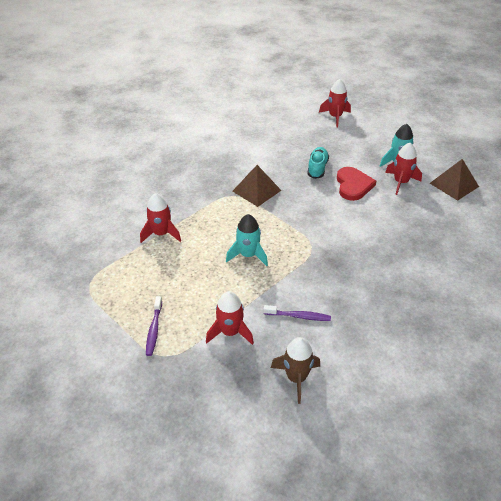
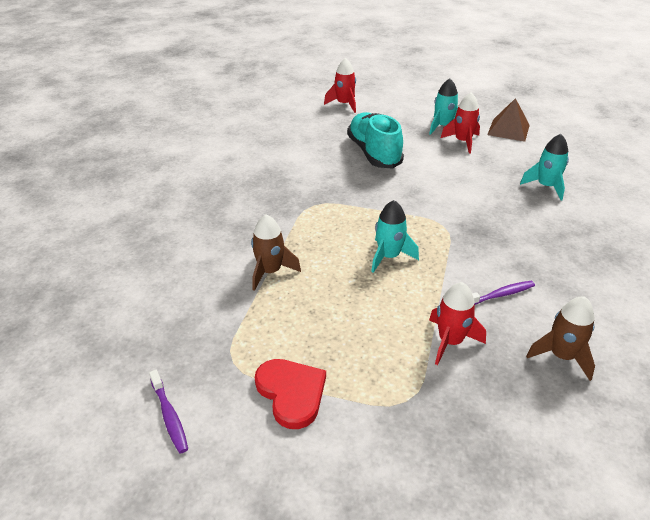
camera: 30 degrees left, 5 degrees down
red rocket [140,193,181,243] -> brown rocket [251,215,301,291]
purple toothbrush [146,296,162,356] -> purple toothbrush moved to [149,370,188,453]
brown pyramid [233,165,282,207] -> none
turquoise shoe [307,147,329,179] -> turquoise shoe [347,112,404,168], size x1.73
red heart [337,167,376,201] -> red heart moved to [255,359,326,429]
none -> turquoise rocket [520,134,569,201]

